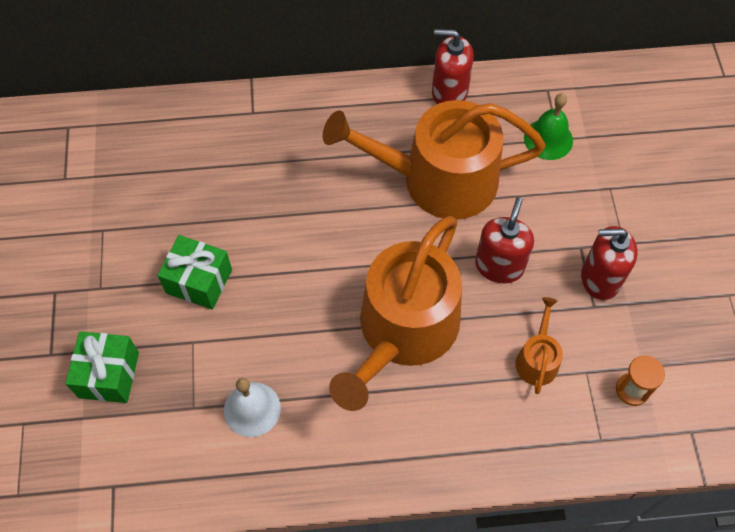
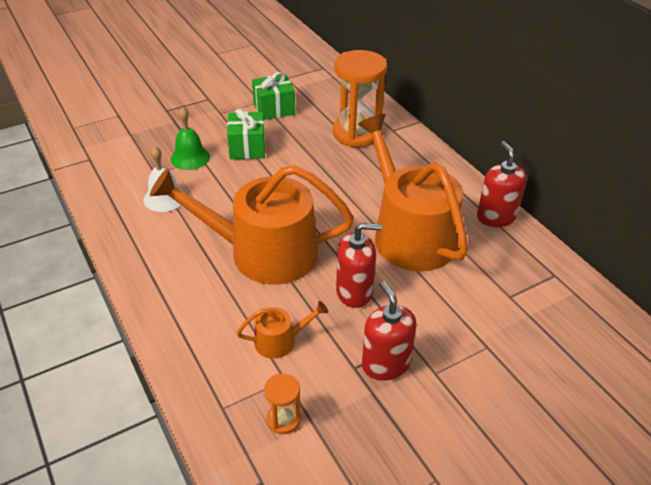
camera: 65 degrees right, 20 degrees down
green gift [65,331,139,403] -> green gift moved to [252,72,295,120]
green bell [524,93,573,160] -> green bell moved to [170,107,210,170]
none -> orange hourglass [333,50,387,147]

